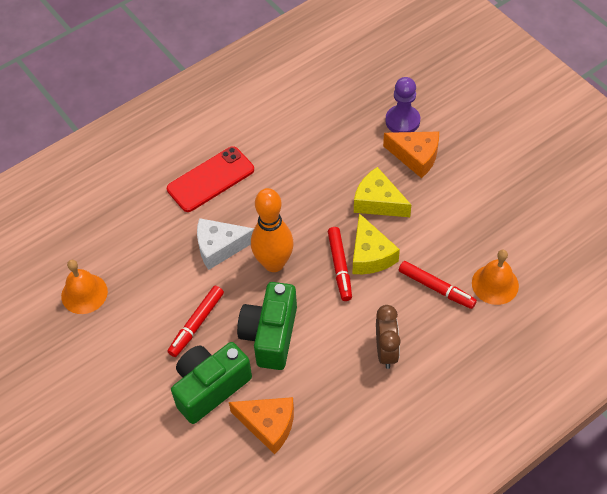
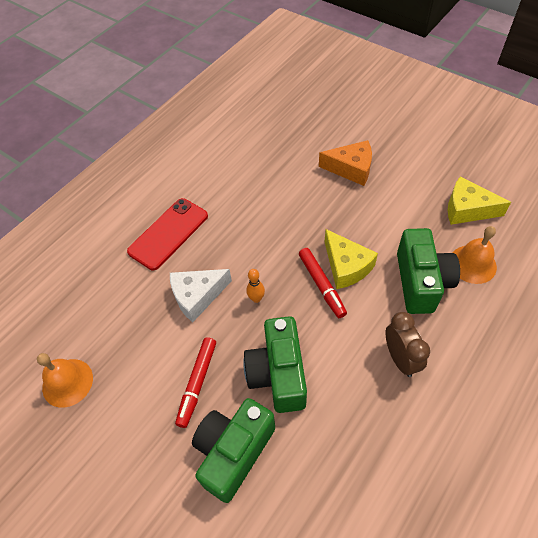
camera: 15 degrees left, 0 degrees up
orange cheese [229,397,294,454] -> none
orange bowling pin [251,188,294,272] -> orange bowling pin [246,269,265,303], size x0.42
yellow cheese [354,167,411,217] -> yellow cheese moved to [448,177,511,225]
purple pawn [385,77,420,133] -> none
red marker [399,261,477,309] -> green camera [397,228,460,314]

